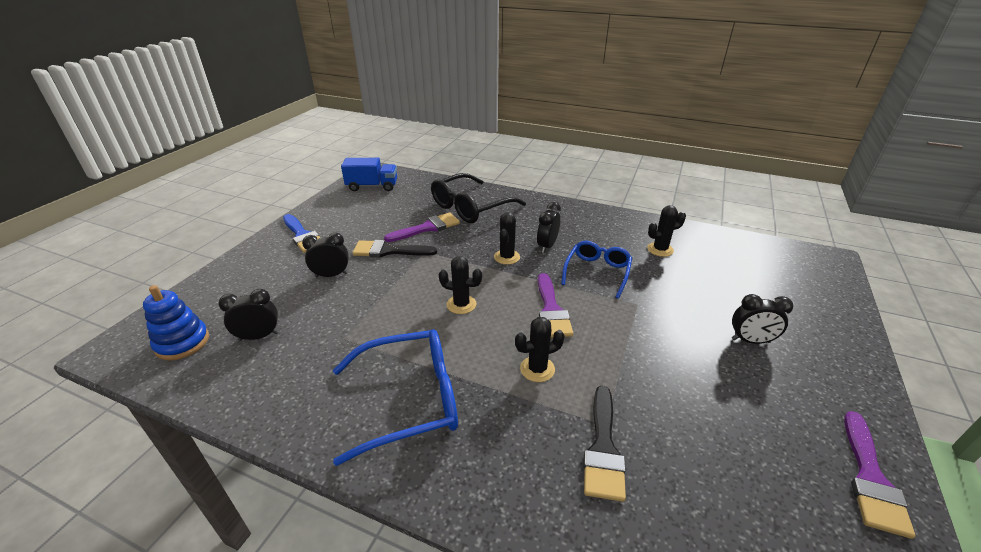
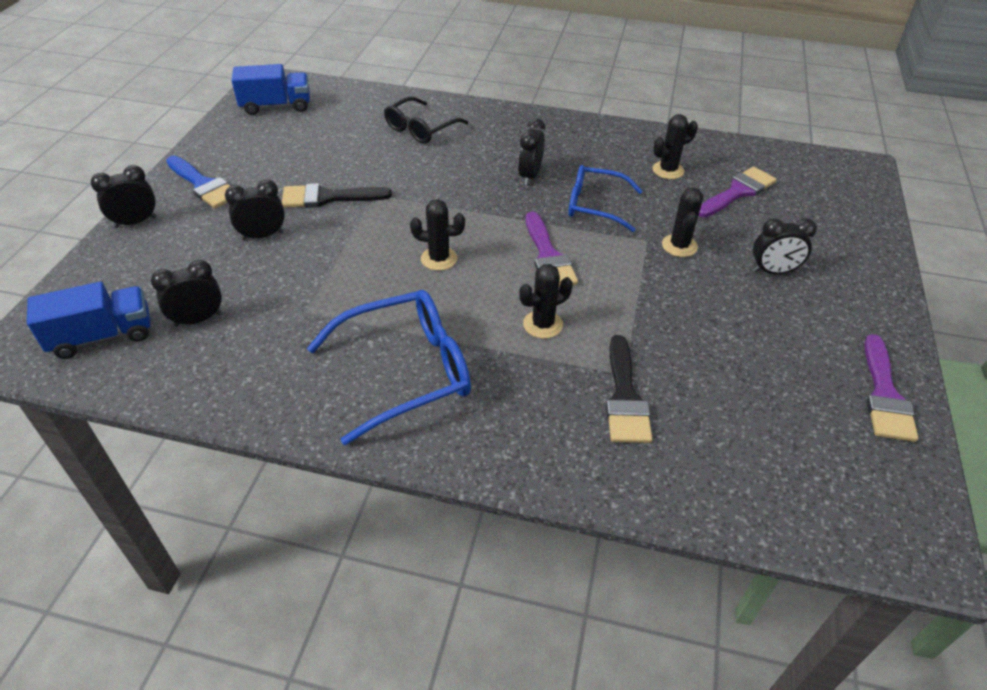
camera: 10 degrees left, 10 degrees up
blue stacking toy [143,285,209,360] -> blue truck [27,282,150,359]
purple brush [384,213,460,242] -> purple brush moved to [698,167,777,217]
black glasses [431,173,526,223] -> black glasses [384,97,468,144], size x0.65
black cactus [494,212,520,265] -> black cactus moved to [662,187,703,257]
blue glasses [561,241,632,298] -> blue glasses turned 90 degrees counterclockwise [569,165,643,232]
none -> black clock [91,165,156,228]

